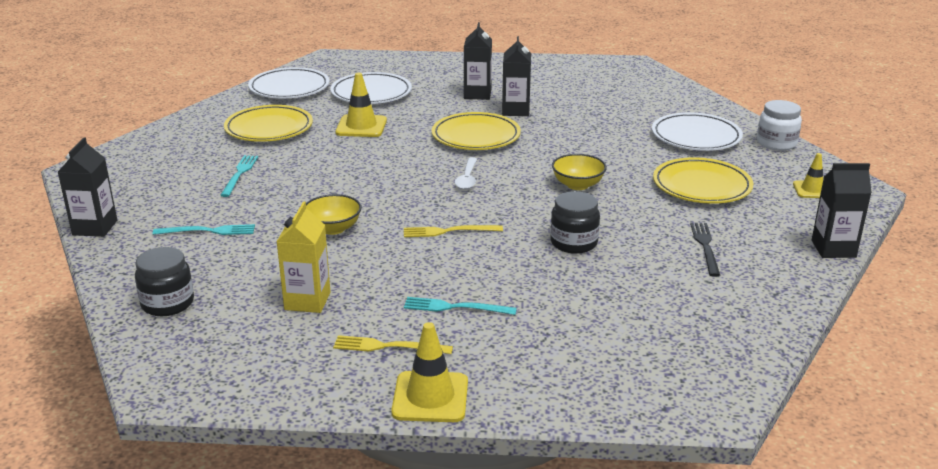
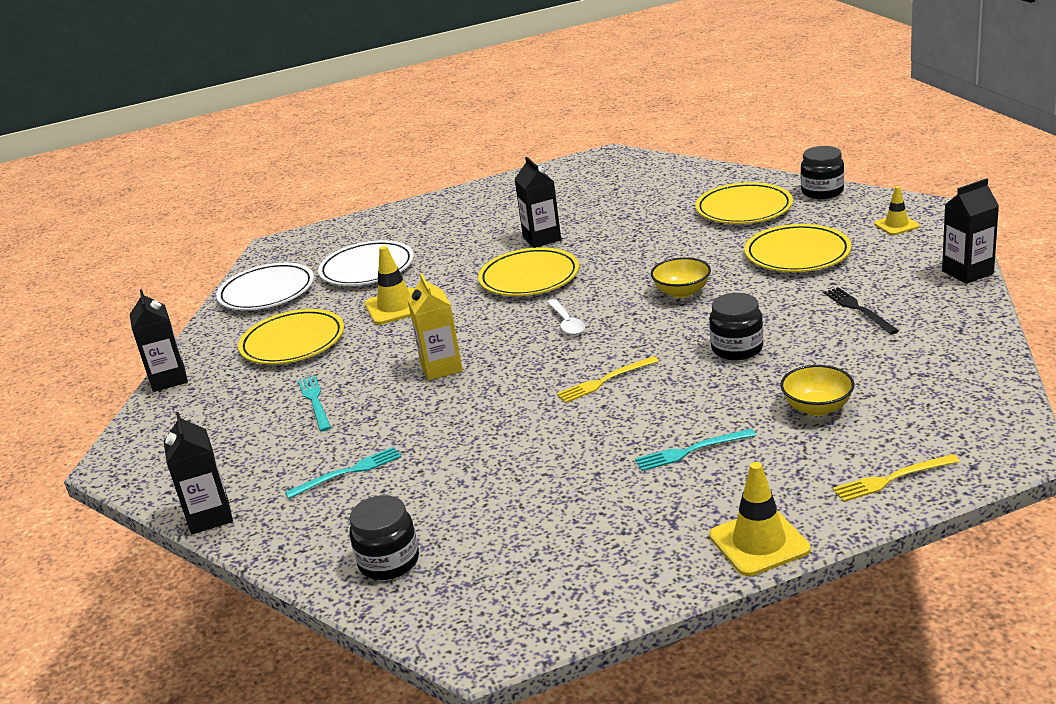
camera: 20 degrees left, 0 degrees up
yellow carton [276,202,330,313] -> yellow carton moved to [407,273,463,381]
yellow bowl [306,194,362,235] -> yellow bowl moved to [780,365,855,416]
yellow fork [333,335,453,354] -> yellow fork moved to [833,454,960,502]
black carton [464,22,492,100] -> black carton moved to [130,289,188,392]
white plate [652,112,743,151] -> yellow plate [695,182,793,224]
white jar [757,100,802,151] -> black jar [801,146,844,199]

